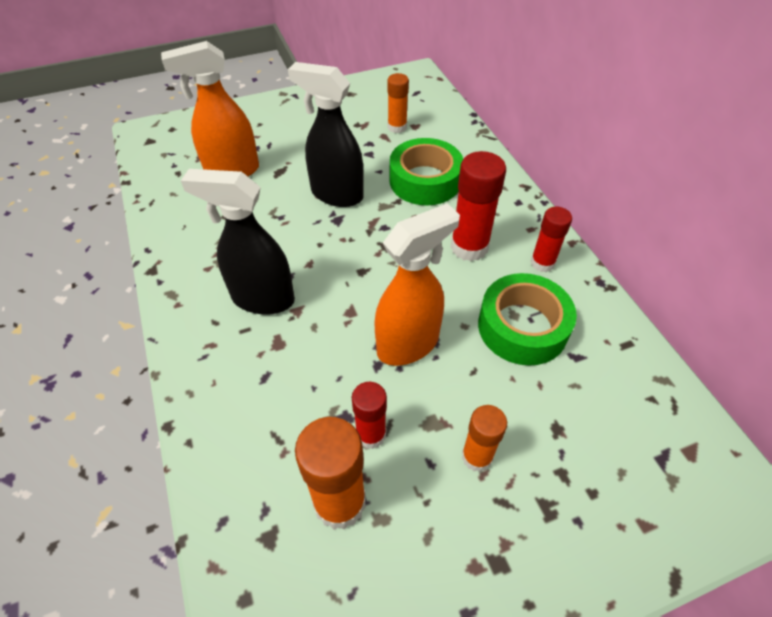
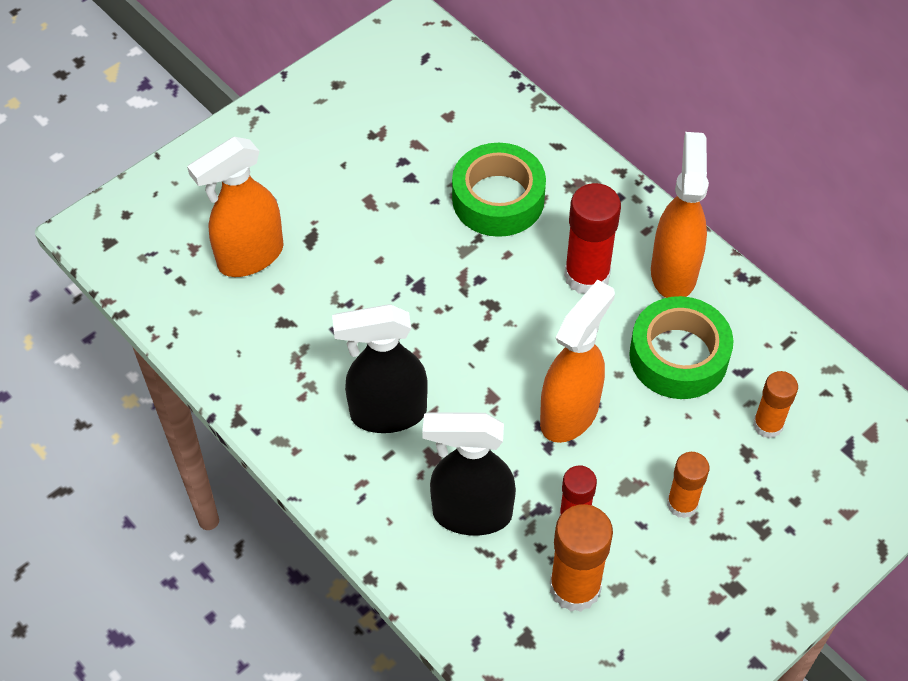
camera: 20 degrees left, 5 degrees up
black spray bottle [288,62,364,207] -> black spray bottle moved to [422,412,516,536]
orange glue stick [387,73,409,133] -> orange glue stick moved to [753,371,798,438]
red glue stick [531,207,572,272] -> orange spray bottle [651,132,709,298]

